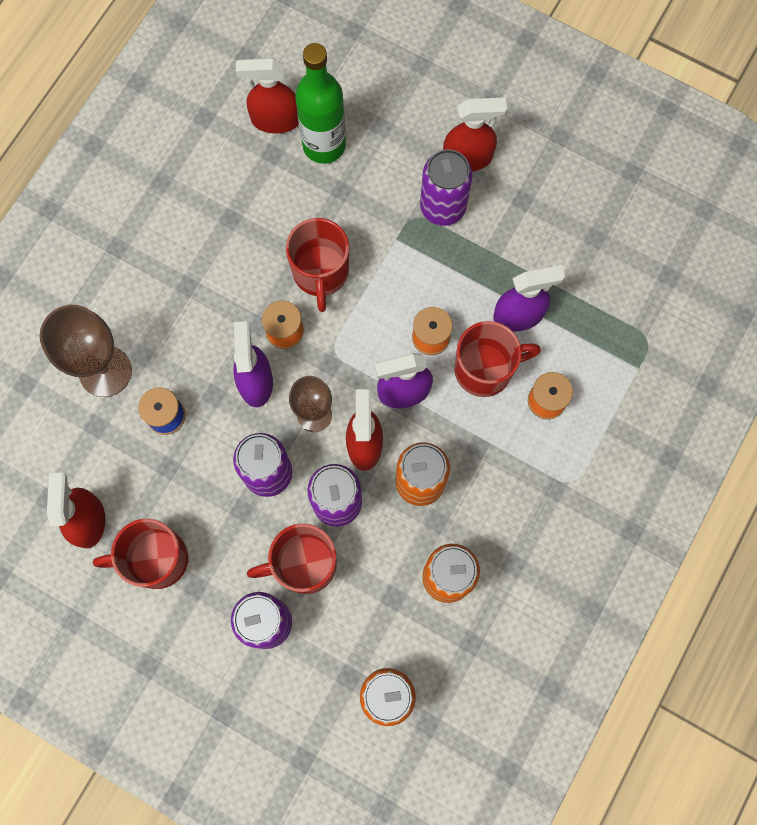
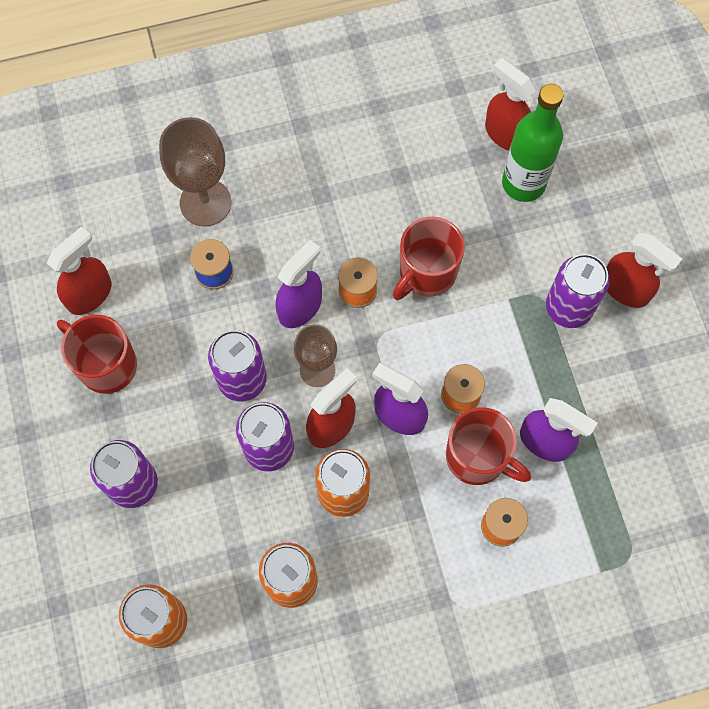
camera: 45 degrees right, 5 degrees down
red mug [247,523,337,594] -> none

